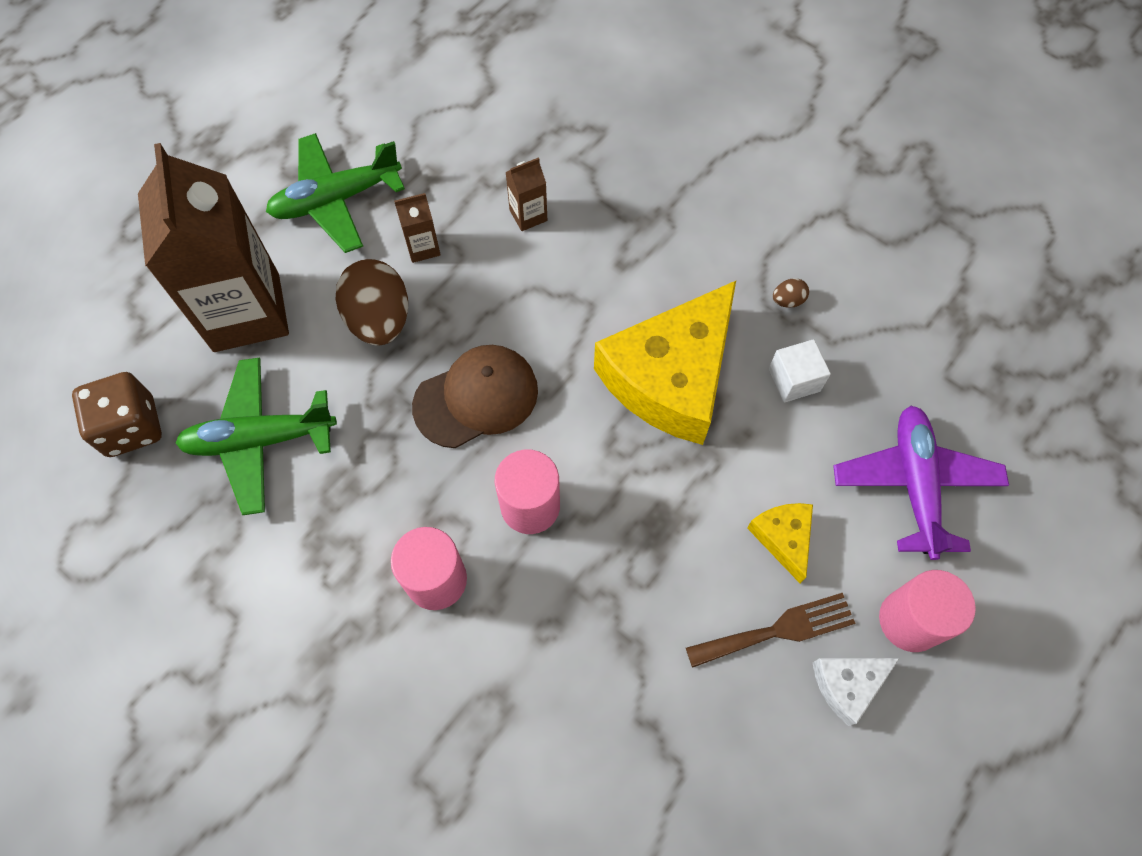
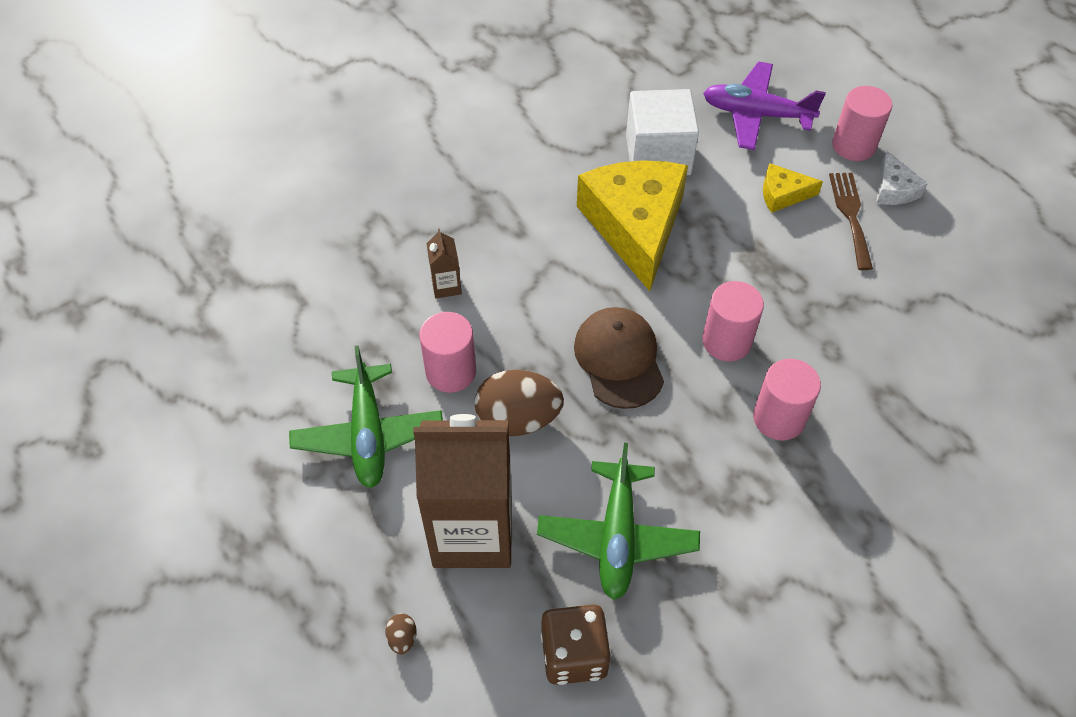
camera: 75 degrees left, 10 degrees down
brown carton [394,193,441,263] -> pink cylinder [419,312,476,393]
yellow cheese [594,281,736,445] -> yellow cheese turned 150 degrees counterclockwise [577,160,688,291]
white cube [769,339,831,402] -> white cube [626,89,699,175], size x1.89
brown egg [773,278,809,308] -> brown egg moved to [386,613,417,654]

